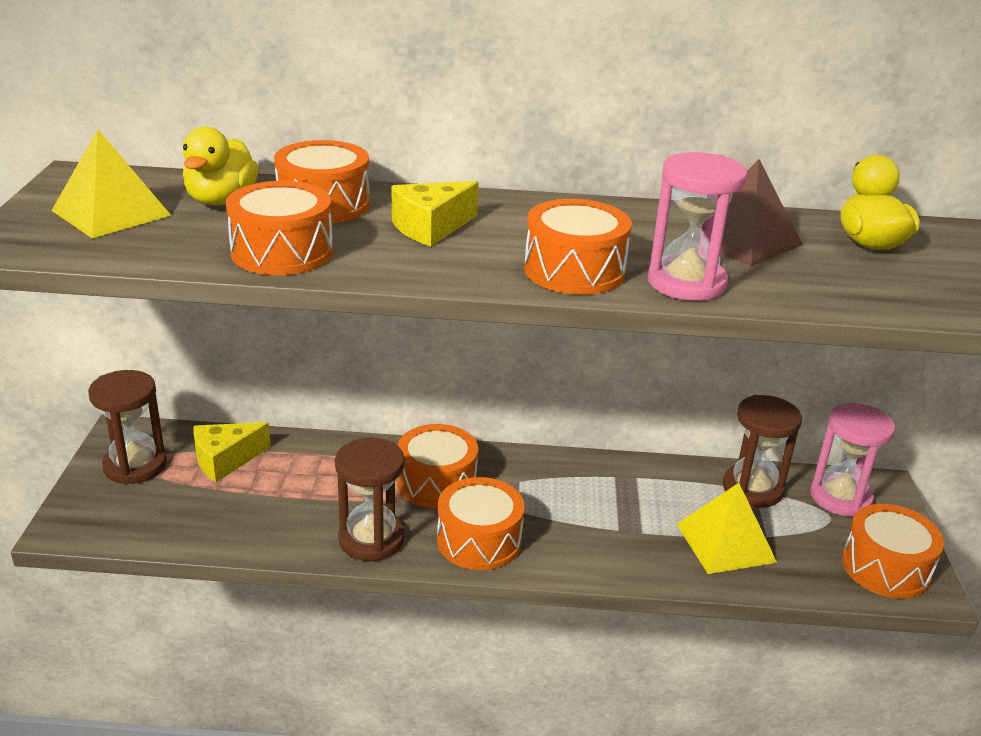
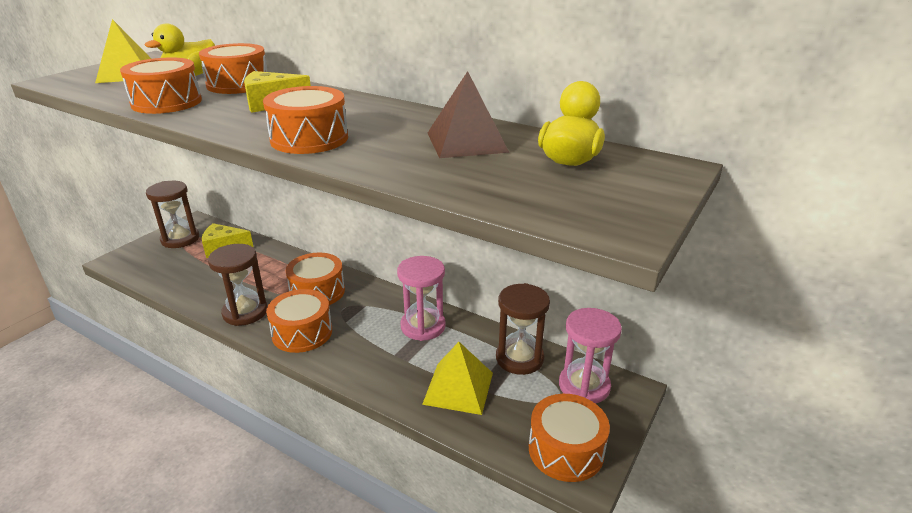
camera: 30 degrees right, 0 degrees up
pink hourglass [648,152,747,301] -> pink hourglass moved to [397,256,446,341]

